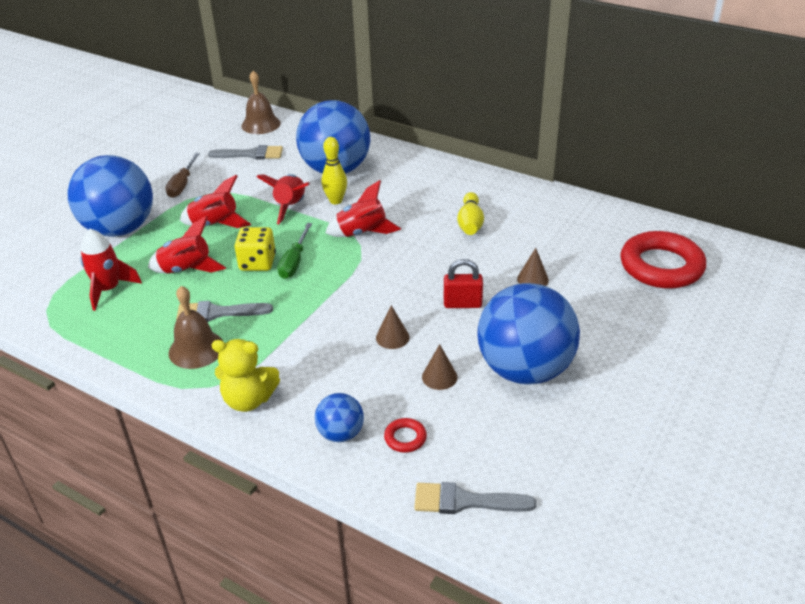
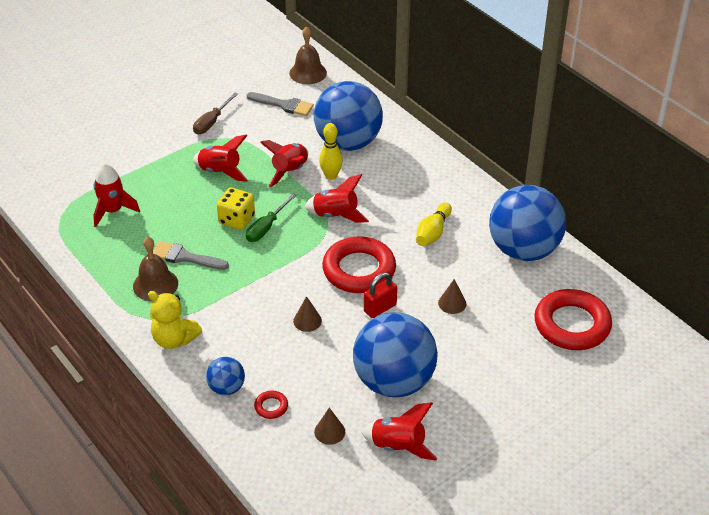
camera: 20 degrees right, 5 degrees up
blue ball [68,155,153,237] -> blue ball moved to [489,185,566,261]
red rocket [148,216,226,274] -> red rocket moved to [361,402,437,461]
grey brush [414,482,536,514] -> none
brown cone [422,344,457,390] -> brown cone moved to [314,408,345,445]
red padlock [444,259,483,308] -> red padlock turned 60 degrees counterclockwise [364,272,397,318]
none -> red ring [322,236,396,293]

